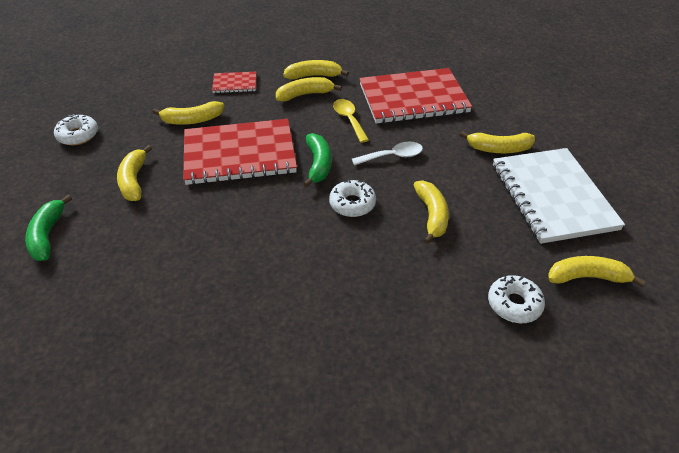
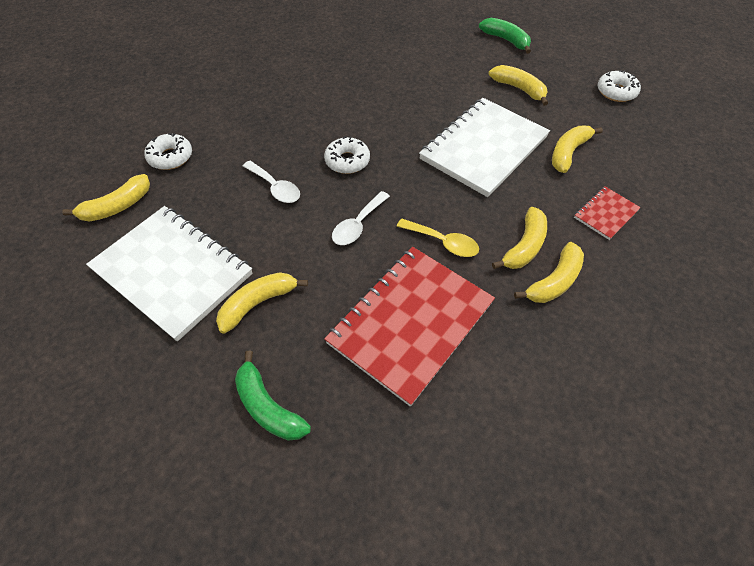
camera: 140 degrees right, 10 degrees up
red notebook [183,119,297,185] -> white notebook [419,98,550,197]
green banana [303,133,331,187] -> green banana moved to [235,351,311,441]
yellow banana [414,180,449,244] -> white spoon [243,161,300,203]

